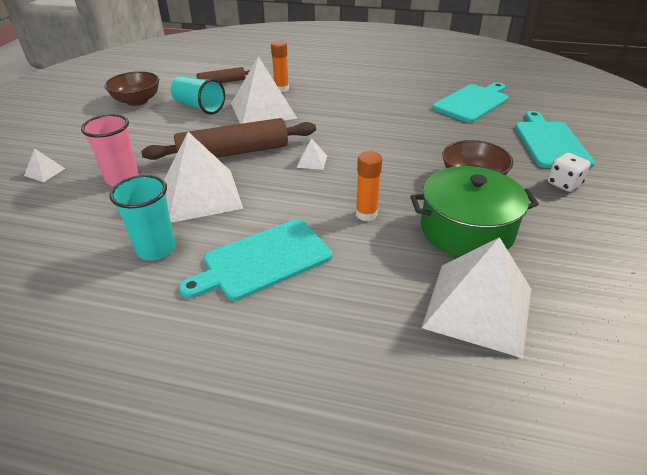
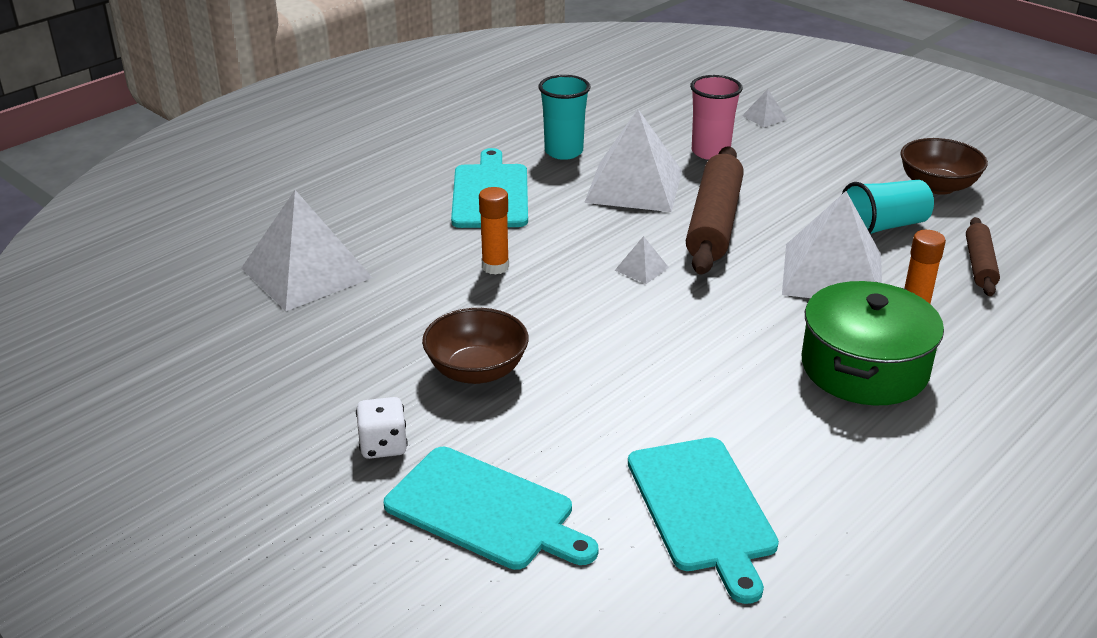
camera: 120 degrees right, 5 degrees down
green pot [410,166,539,257] -> green pot moved to [802,281,944,405]

